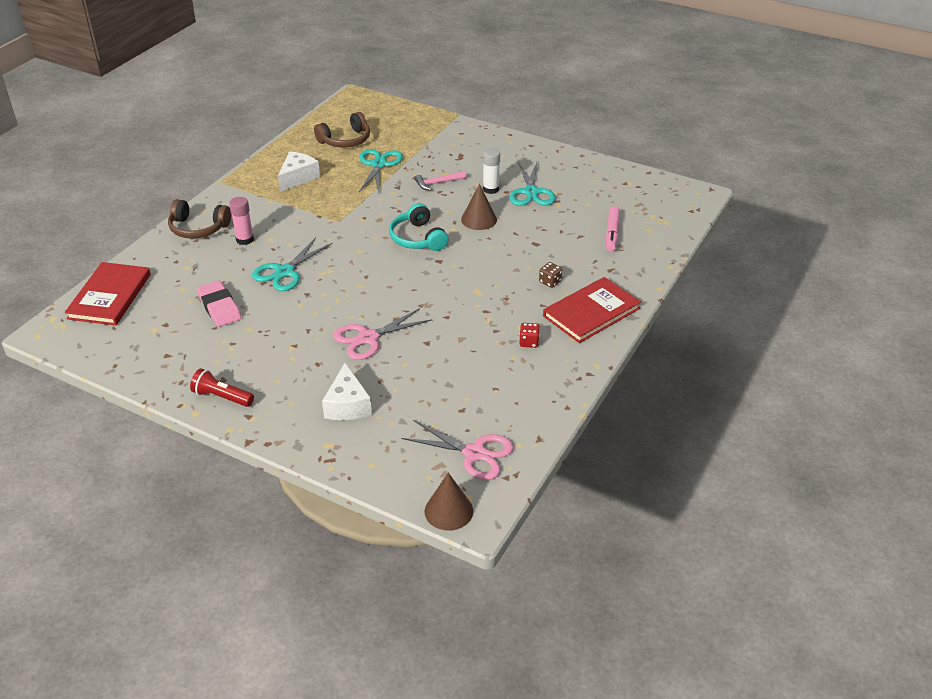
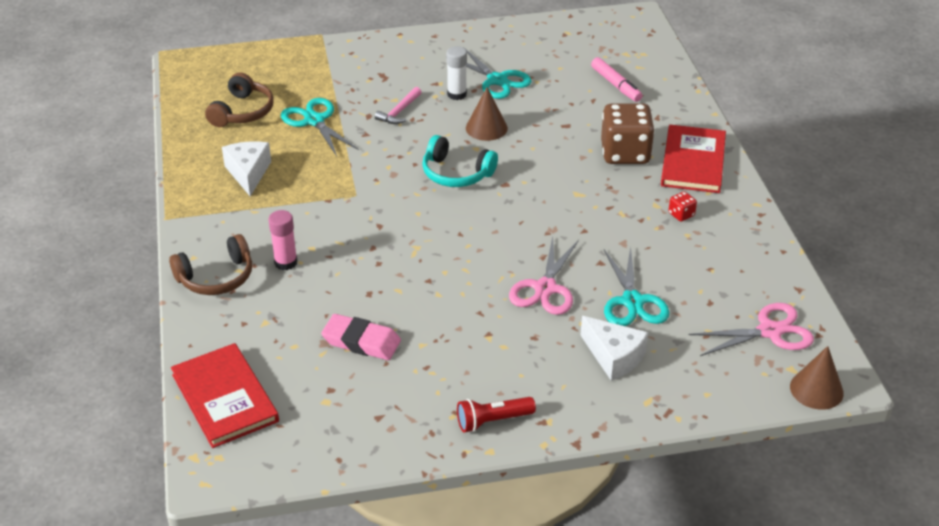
camera: 40 degrees left, 0 degrees up
turquoise scissors [252,237,333,291] -> turquoise scissors moved to [604,247,670,326]
brown dice [539,262,562,288] -> brown dice [601,103,655,164], size x2.38

